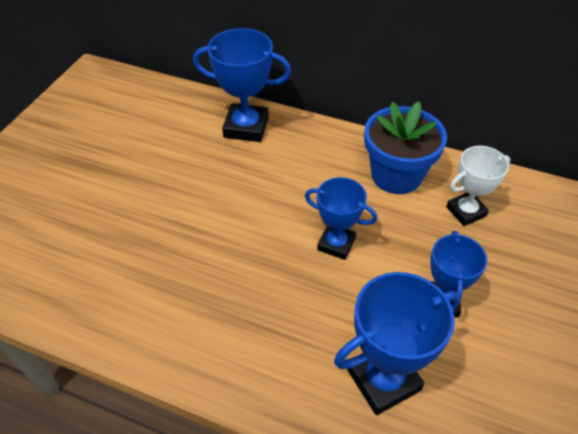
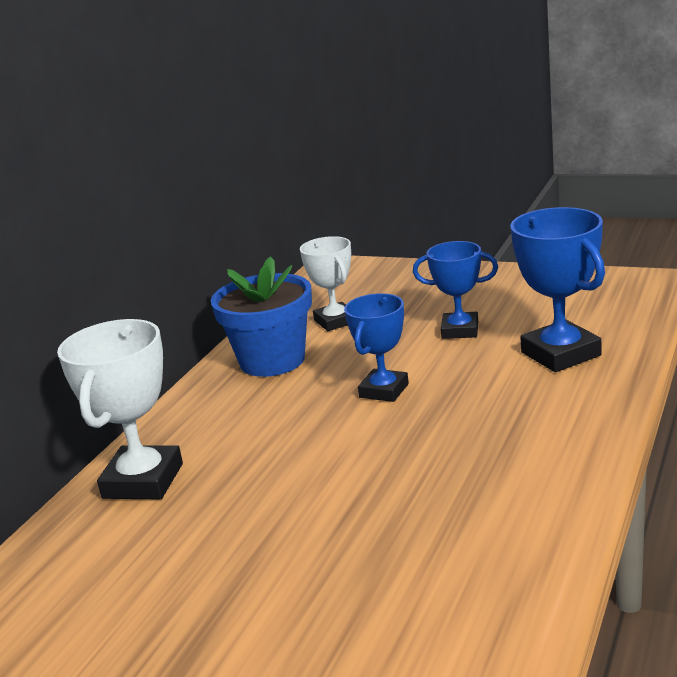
camera: 85 degrees left, 25 degrees down
blue trophy [193,28,291,142] -> white trophy [57,319,183,499]

